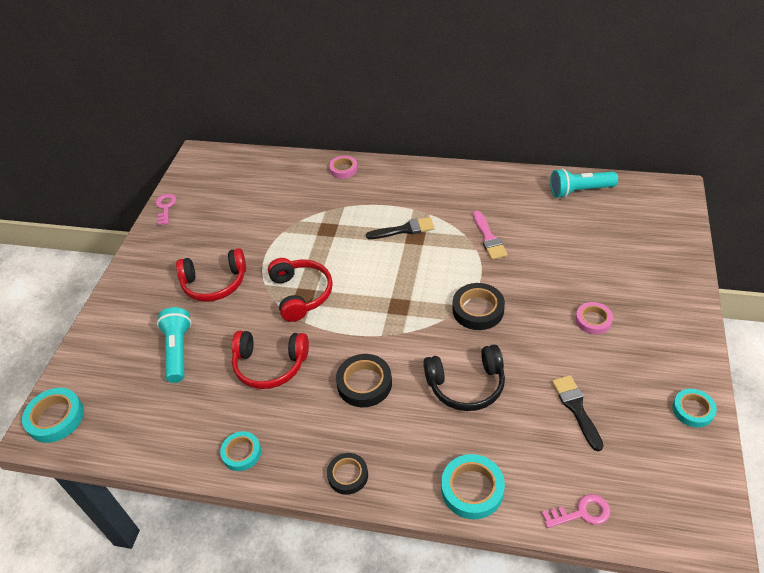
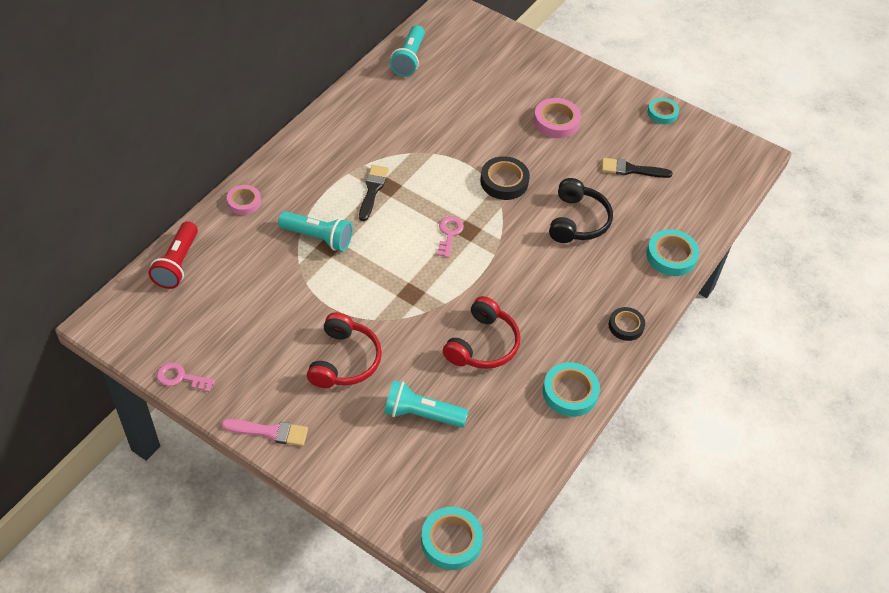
camera: 75 degrees left, 5 degrees up
turquoise tape [220,431,261,471] -> turquoise tape [543,362,600,417], size x1.50
red headphones [268,258,333,322] -> none
black tape [336,354,392,407] -> none
pink brush [473,211,508,260] -> pink brush moved to [221,419,308,446]
pink key [542,494,610,528] -> pink key moved to [437,216,464,258]
pink tape [575,302,613,335] -> pink tape [534,98,581,138], size x1.50
none -> red flashlight [149,221,198,289]
none -> turquoise flashlight [278,211,353,251]

